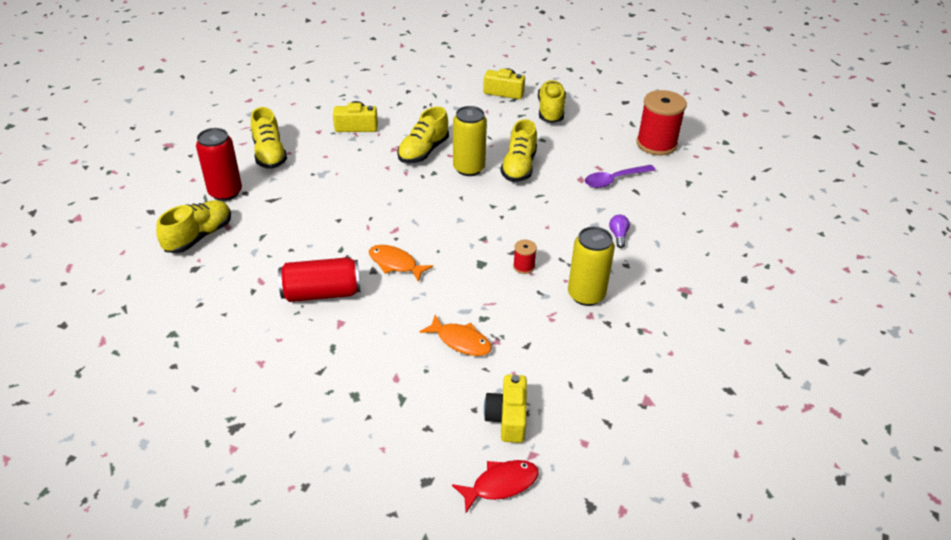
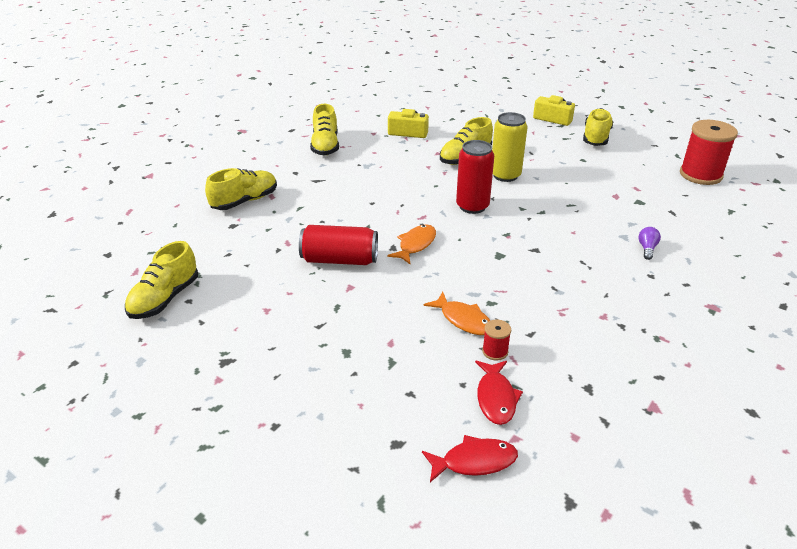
camera: 15 degrees right, 5 degrees down
red can [196,128,242,201] -> red can moved to [456,140,494,214]
orange fish [369,245,433,282] -> orange fish turned 75 degrees clockwise [387,224,436,264]
yellow camera [484,375,527,443] -> red fish [475,360,523,425]
yellow shoe [500,119,537,182] -> yellow shoe moved to [125,241,198,319]
red spool [513,239,537,274] -> red spool moved to [482,319,511,361]
yellow can [568,227,615,306] -> none
purple spoon [585,165,656,188] -> none

